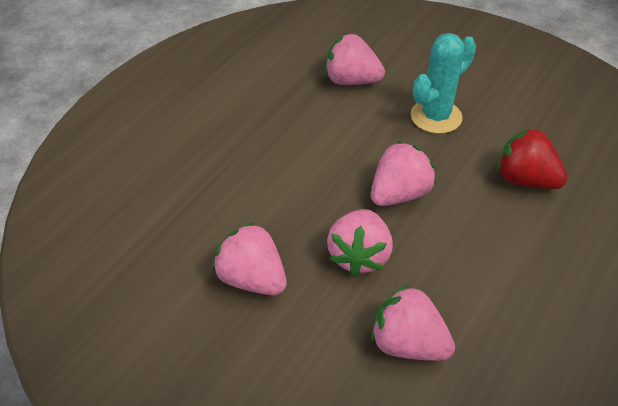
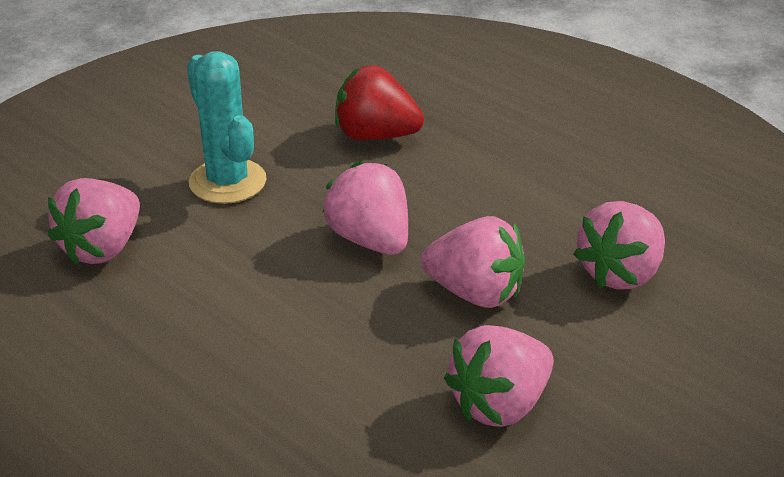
camera: 80 degrees left, 10 degrees down
red strawberry [497,127,567,189] -> red strawberry turned 60 degrees clockwise [335,65,424,140]

